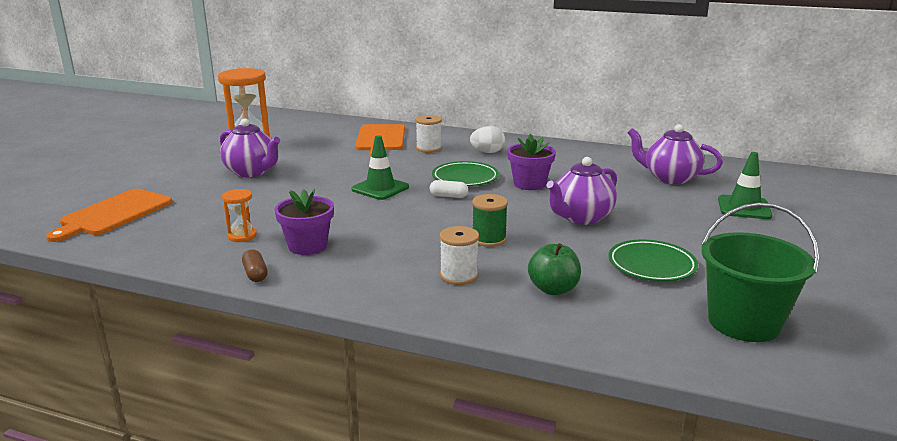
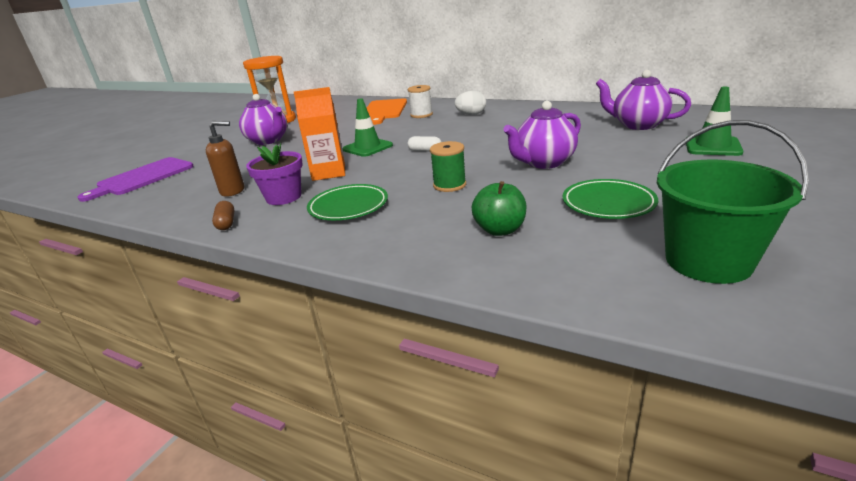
camera: 10 degrees right, 5 degrees up
orange cutting board [46,188,172,242] -> purple cutting board [78,157,194,202]
orange hourglass [222,189,257,242] -> brown soap dispenser [206,121,245,197]
green plate [432,161,499,186] -> green plate moved to [307,184,388,220]
white spool [440,226,479,285] -> none
purple flower pot [507,133,556,190] -> none
none -> orange carton [294,87,345,181]

